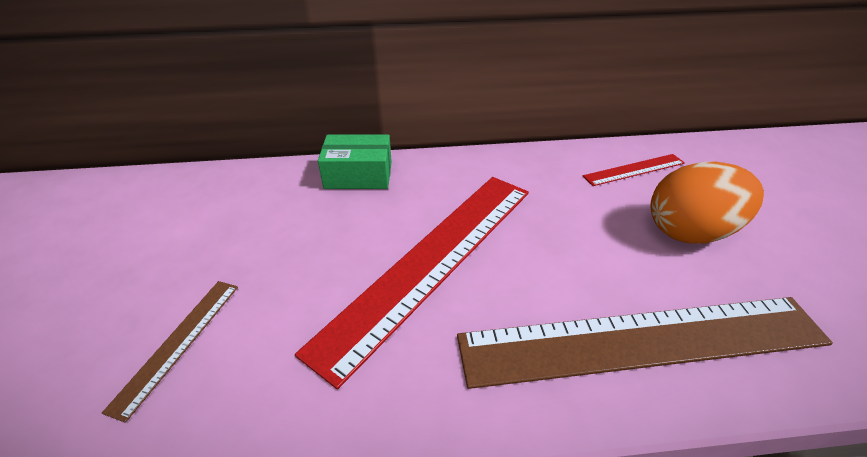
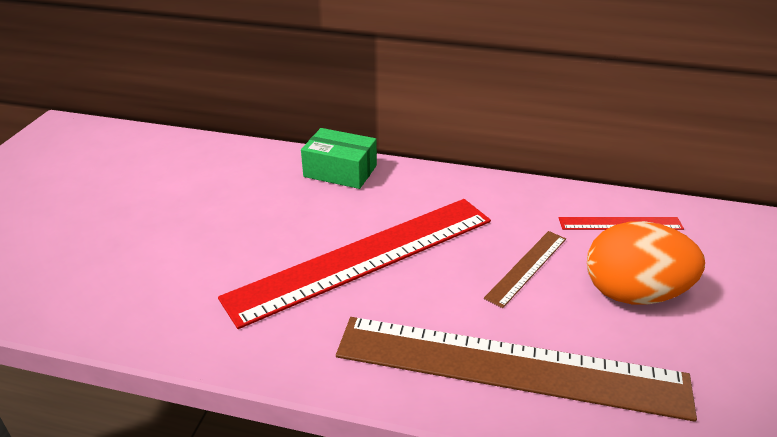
camera: 20 degrees right, 5 degrees down
brown ruler [102,281,238,423] -> brown ruler moved to [484,231,566,308]

